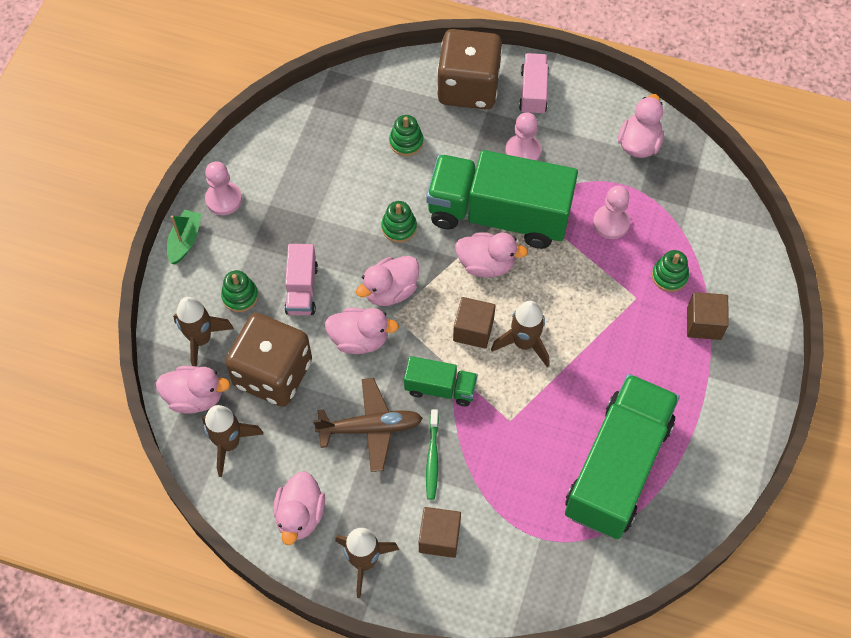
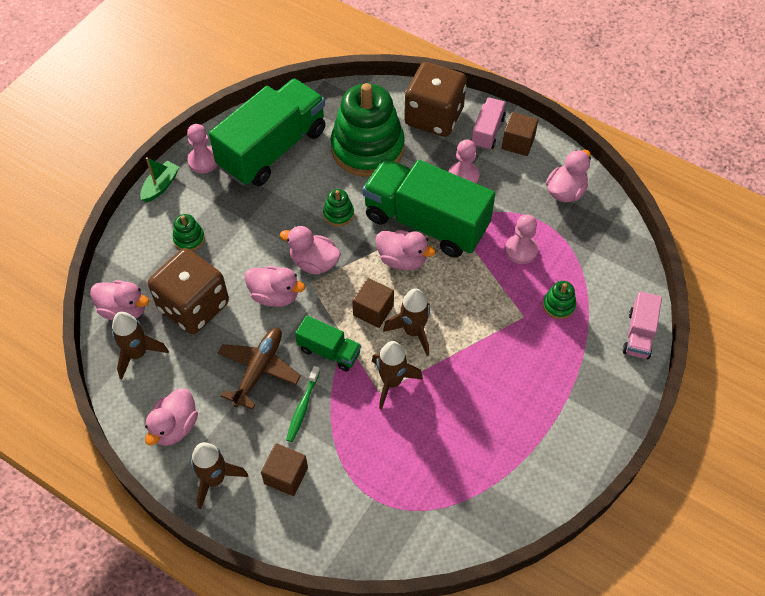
camera: 15 degrees right, 5 degrees down
brown rocket [173,297,234,367] -> brown rocket moved to [372,341,423,409]
pink truck [284,244,318,315] -> pink truck moved to [623,291,662,359]
brown plane [313,378,423,472] -> brown plane turned 75 degrees counterclockwise [218,328,301,410]
pink duck [356,256,419,306] -> pink duck turned 45 degrees clockwise [280,226,341,275]
green stacking toy [389,115,423,156] -> green stacking toy [331,83,405,177], size x2.49
green truck [565,374,680,539] -> green truck moved to [209,78,326,186]
brown cube [687,292,729,340] -> brown cube moved to [502,112,538,156]

